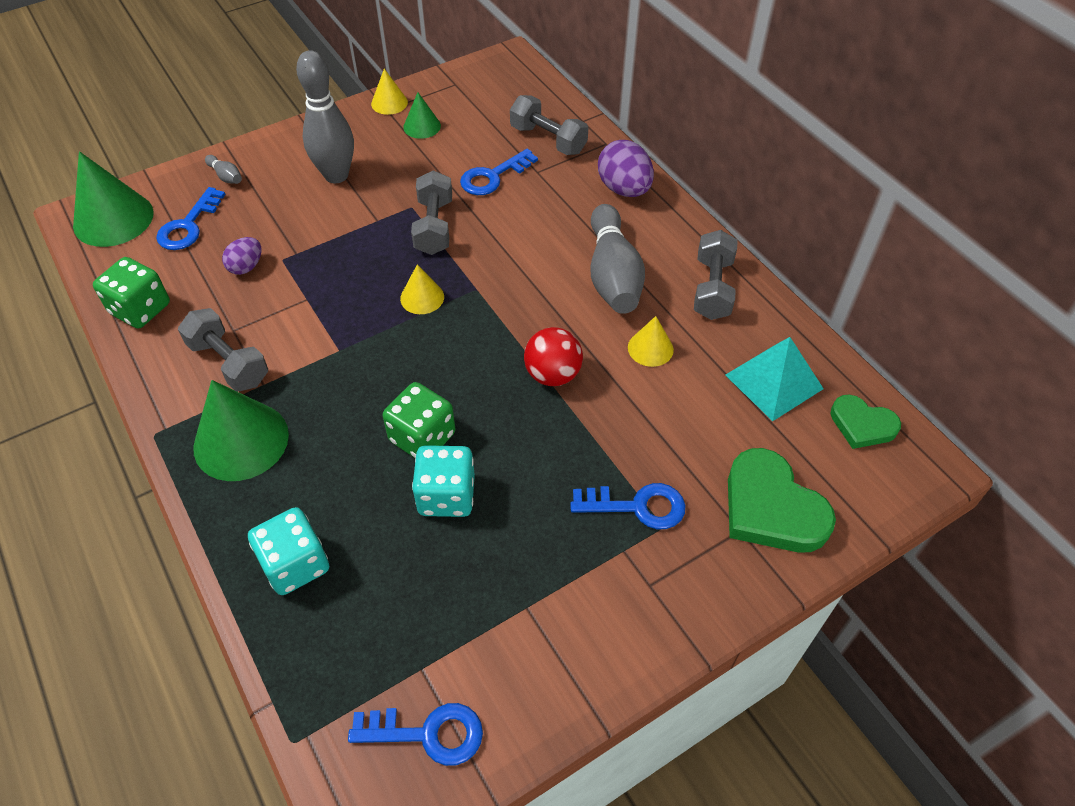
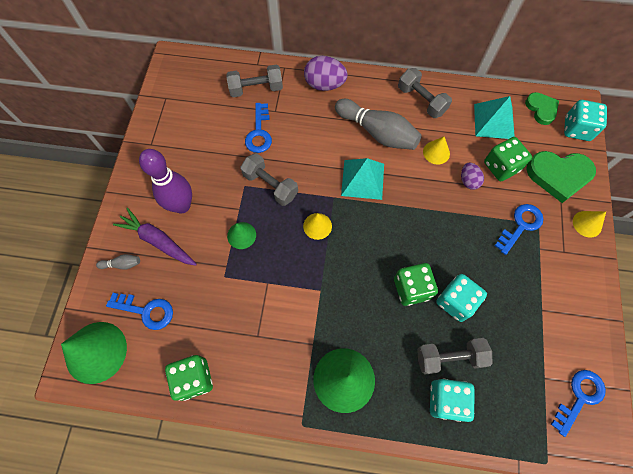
camera: 50 degrees left, 15 degrees up
blue key [156,187,226,250] -> blue key turned 45 degrees counterclockwise [106,293,173,330]
grey dumbbell [178,308,268,391] -> grey dumbbell moved to [417,338,493,374]
purple egg [222,237,261,275] -> purple egg moved to [461,163,484,190]
grey bowling pin [296,50,354,183] -> purple bowling pin [139,149,192,213]
yellow cone [371,69,408,115] -> yellow cone moved to [573,211,606,238]
green cone [403,92,441,139] -> green cone moved to [227,222,256,249]
red ball [524,327,583,386] -> none
green heart [830,395,901,449] -> green heart turned 90 degrees counterclockwise [525,92,559,125]
none -> purple carrot [113,208,197,266]
none -> turquoise pyramid [341,158,384,200]
none -> green dice [484,137,532,181]
none -> turquoise dice [564,100,607,141]

